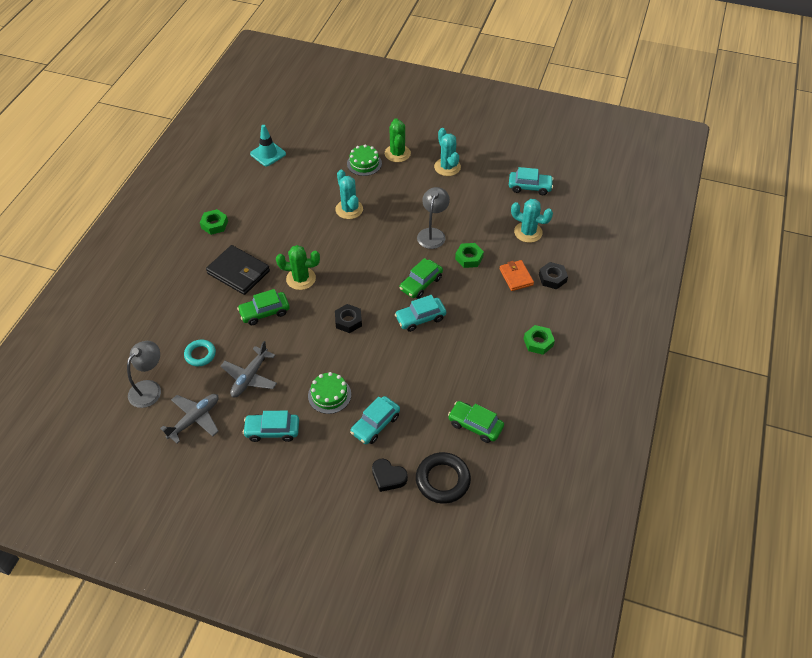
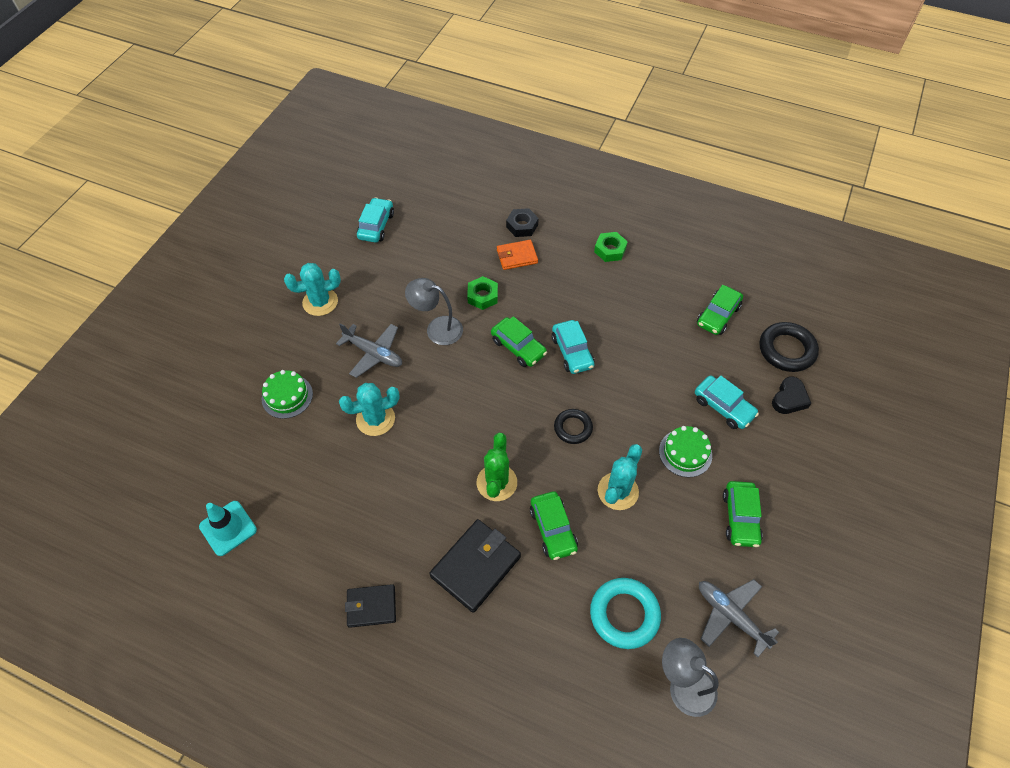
camera: 85 degrees left, 5 degrees up
turquoise ring [184,340,216,366] -> turquoise ring [590,578,661,649], size x1.58
green nut [200,209,228,235] -> black wallet [345,584,396,628]
grey plane [221,341,277,397] -> grey plane moved to [336,323,402,378]
turquoise car [243,411,299,442] -> green car [723,481,763,547]
black nut [335,304,362,333] -> black ring [554,409,593,444]
green cactus [385,118,411,162] -> none
turquoise cactus [511,199,553,243] -> turquoise cactus moved to [598,444,642,510]

